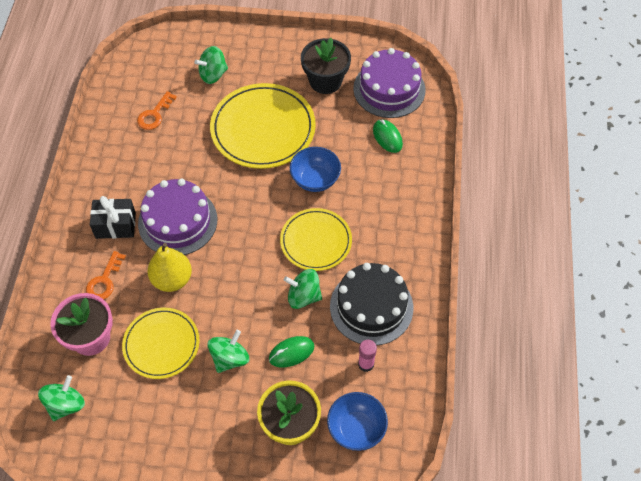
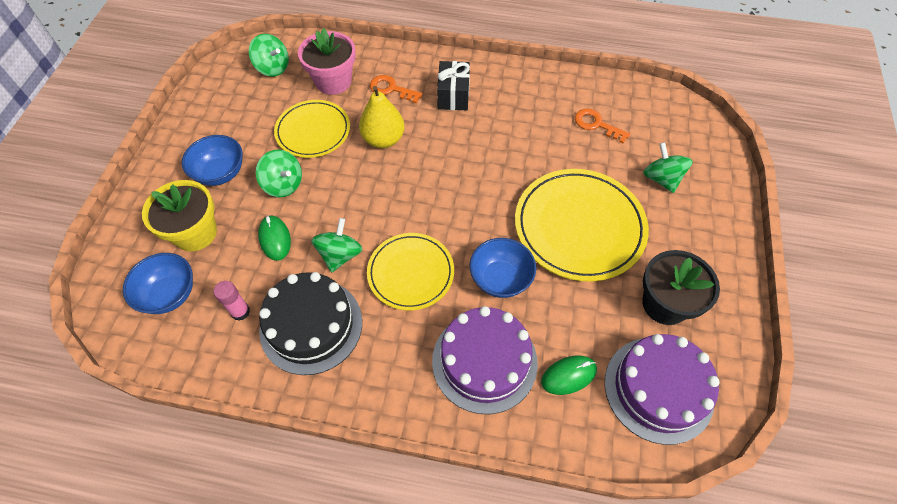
camera: 95 degrees right, 0 degrees up
purple cake [138,179,217,255] -> purple cake moved to [432,306,538,414]
none -> blue bowl [182,135,243,186]

